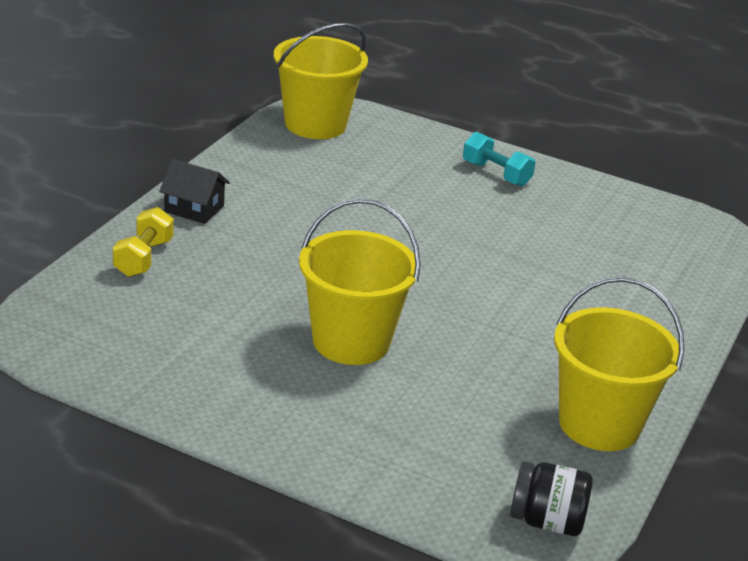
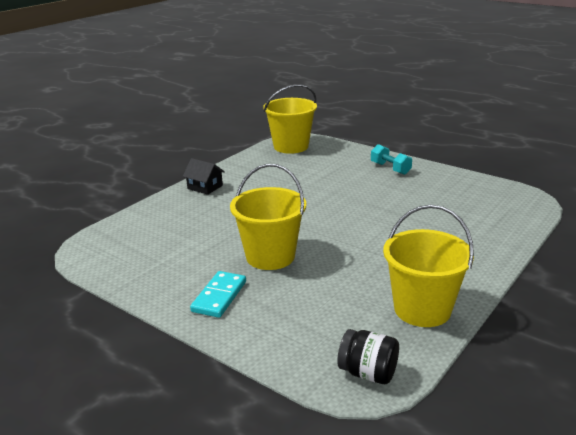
camera: 15 degrees right, 5 degrees down
yellow dumbbell [113,207,174,277] -> none
none -> turquoise domino [190,271,246,318]

